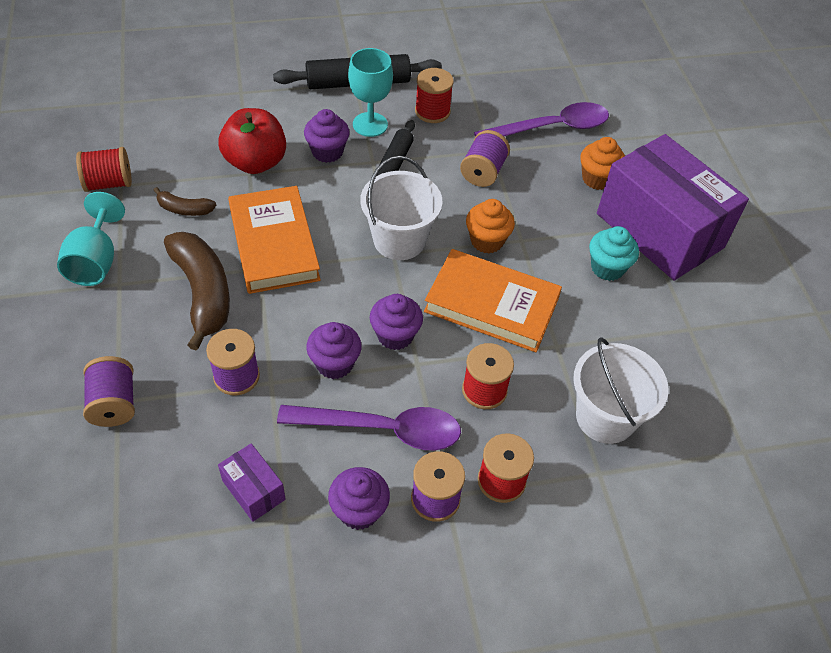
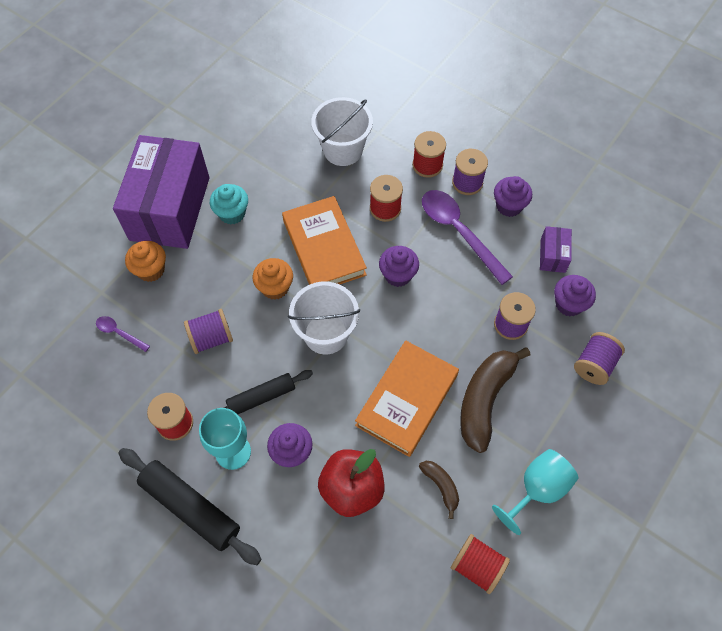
camera: 130 degrees left, 10 degrees up
purple cupcake [306,322,362,379] -> purple cupcake moved to [554,275,596,316]
purple spoon [474,102,609,137] -> purple spoon [96,316,150,352], size x0.47

